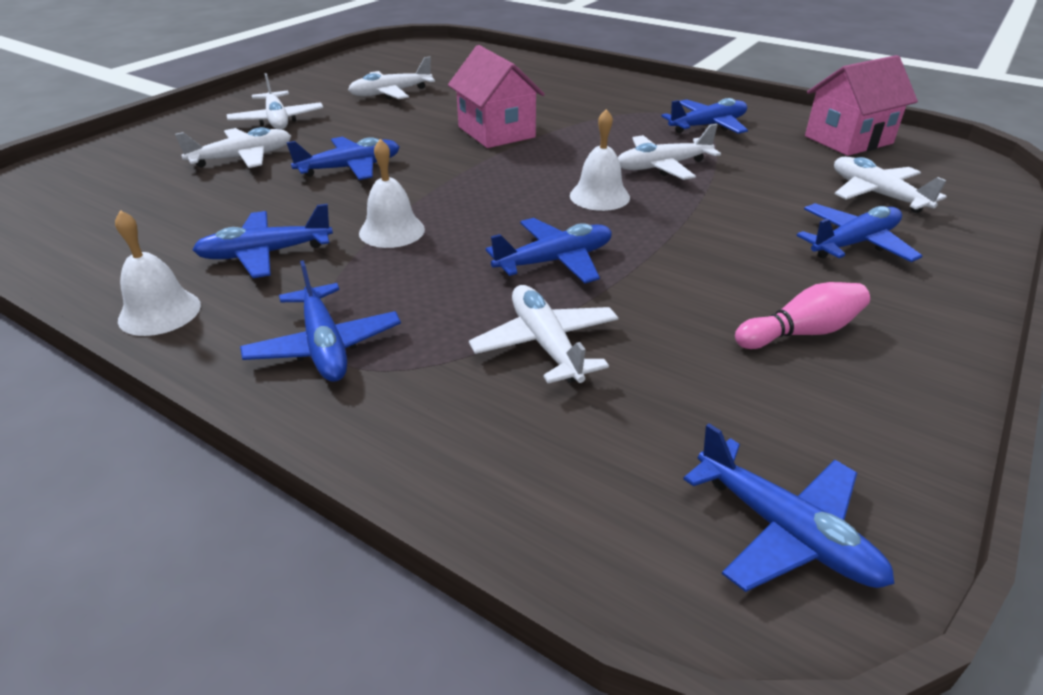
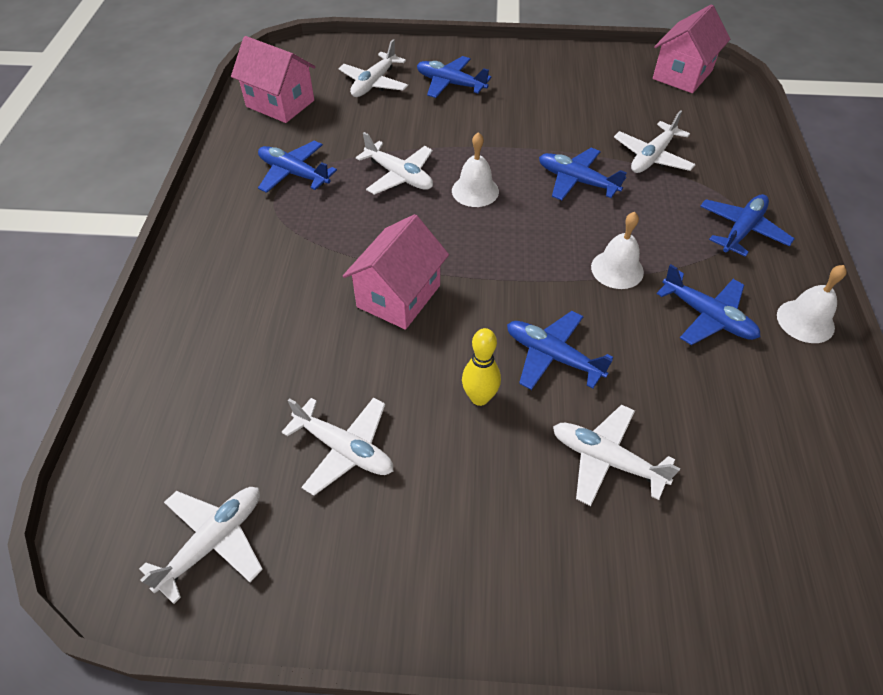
camera: 120 degrees left, 15 degrees up
white plane [227,73,323,130] -> white plane moved to [139,487,263,604]
blue plane [683,423,895,592] -> pink house [653,5,730,93]
pink bowling pin [735,282,870,349] -> none
none -> yellow bowling pin [462,328,501,406]

